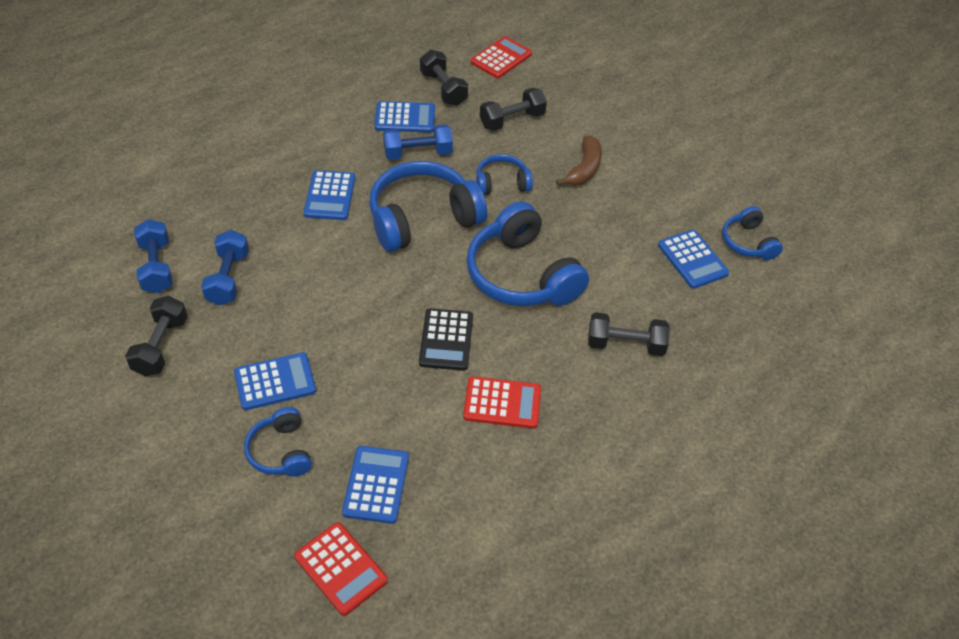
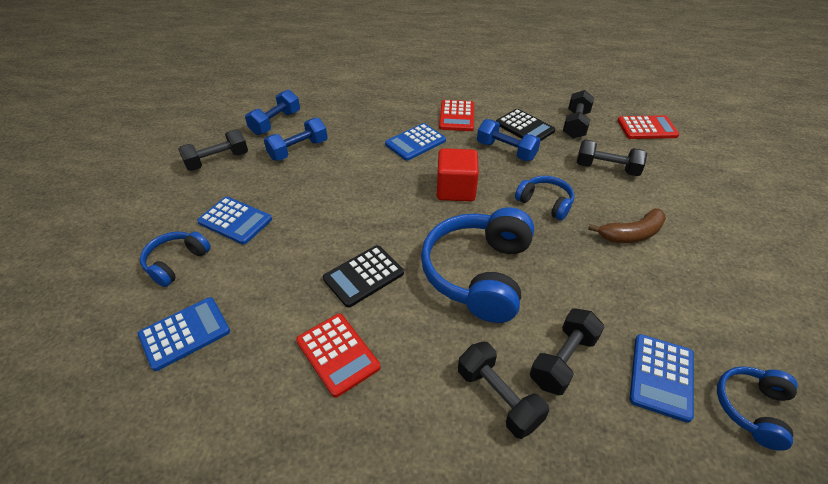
camera: 50 degrees right, 5 degrees down
red calculator [294,522,388,616] -> red calculator moved to [439,100,474,131]
blue headphones [370,161,487,252] -> red cube [437,148,479,201]
blue calculator [374,101,435,133] -> black calculator [496,109,555,141]
none -> black dumbbell [530,308,605,395]

